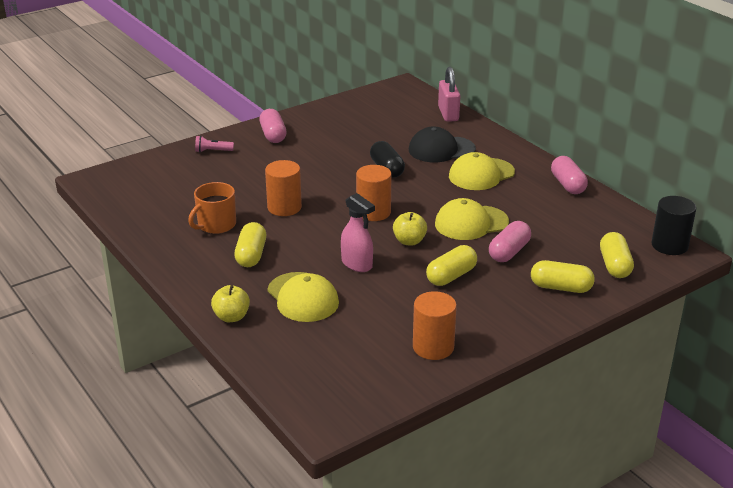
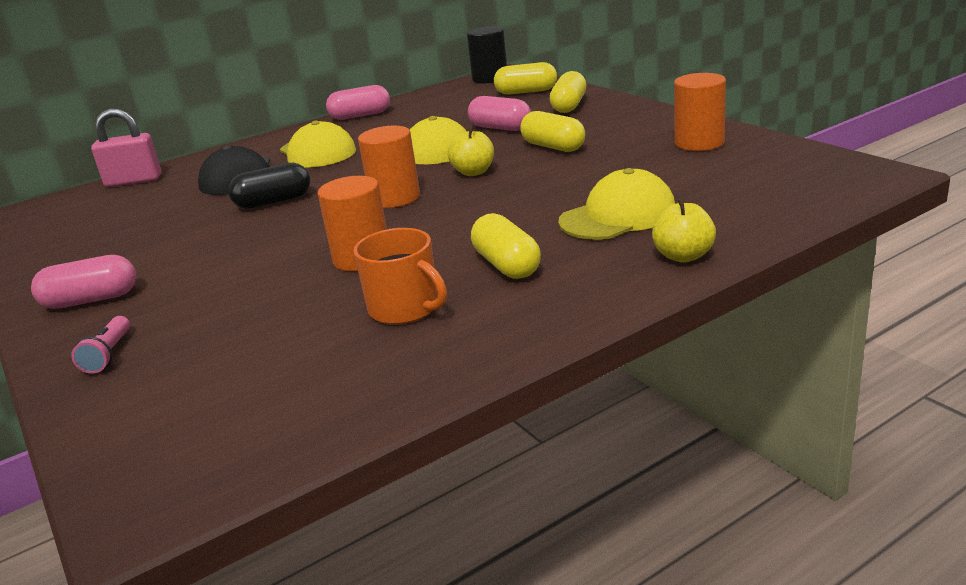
camera: 85 degrees left, 5 degrees down
yellow capsule [234,222,266,267] -> yellow capsule turned 60 degrees clockwise [471,213,541,279]
pink spray bottle [341,193,375,272] -> none

